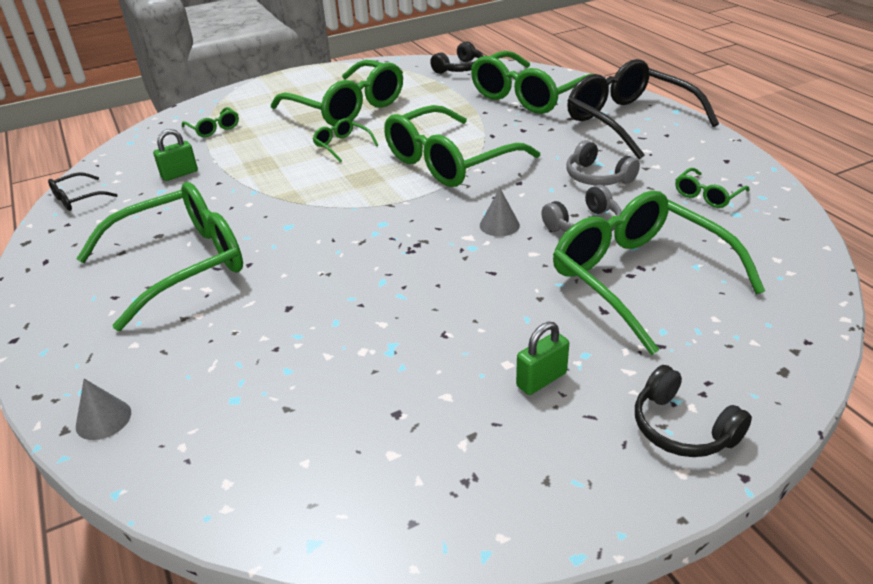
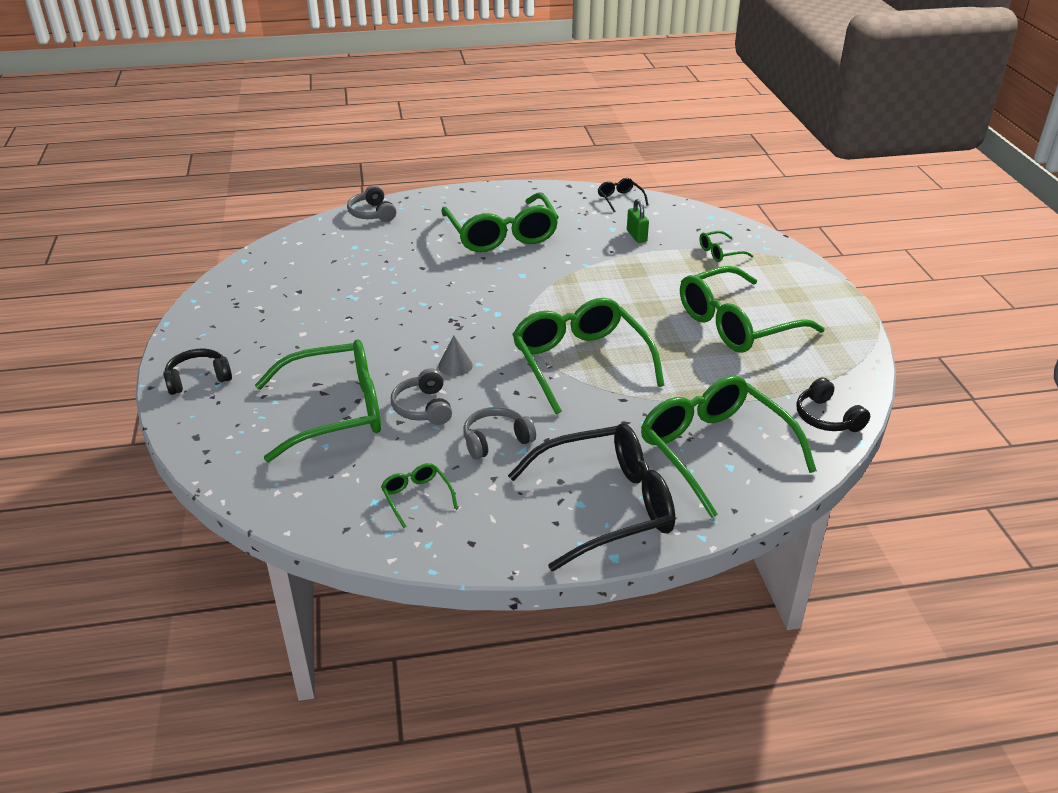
camera: 105 degrees right, 0 degrees up
grey cone [76,379,131,440] -> grey headphones [347,185,396,222]
green glasses [313,118,378,162] -> none
green padlock [516,322,569,395] -> none

